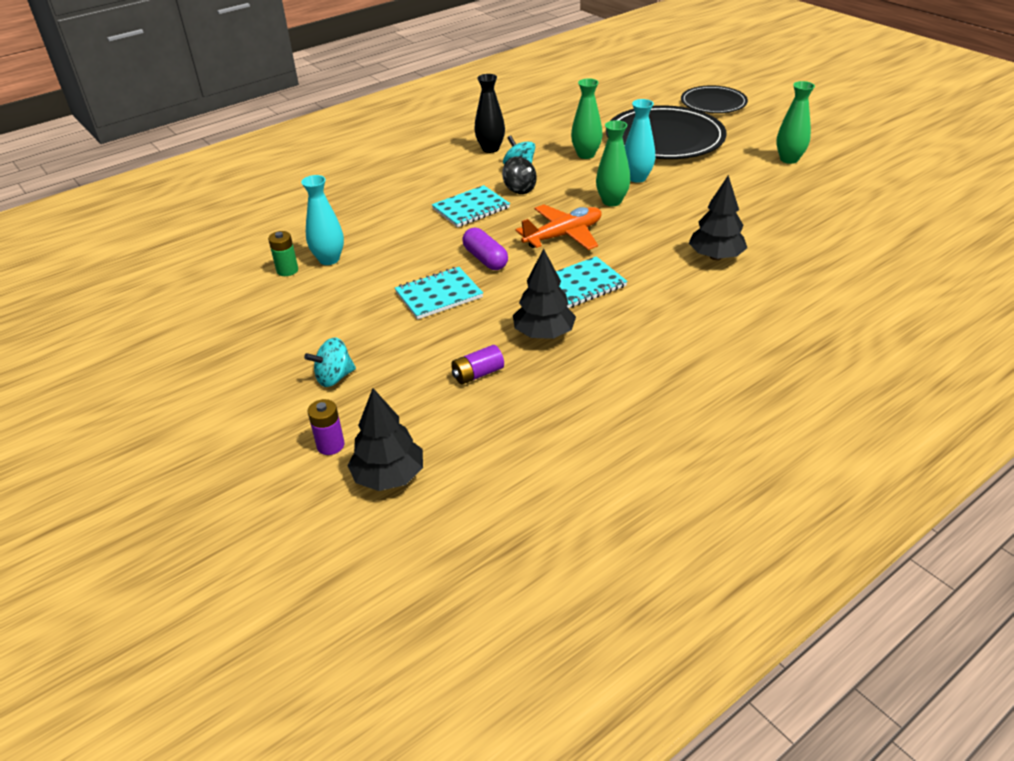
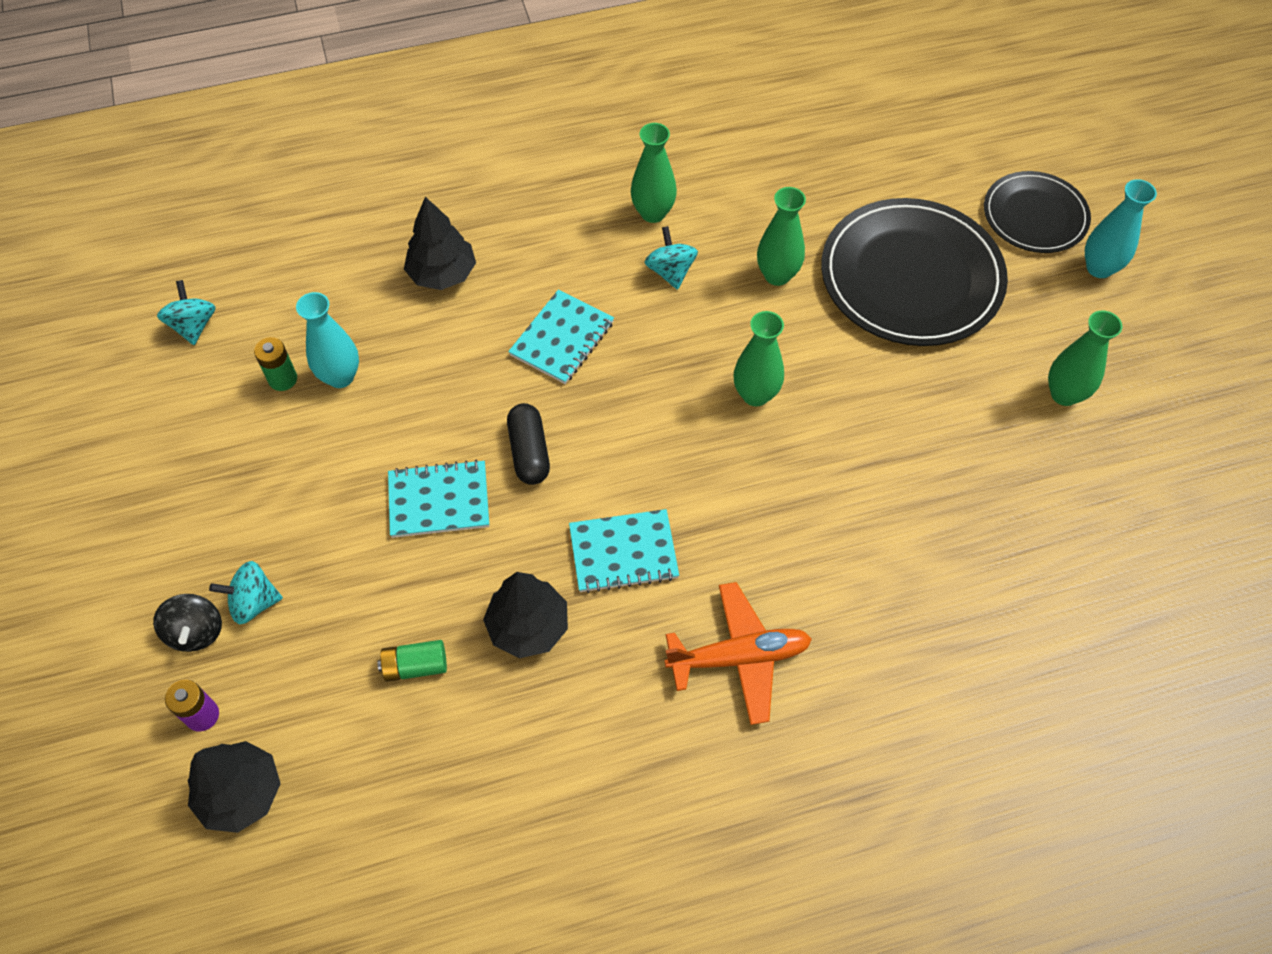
camera: 20 degrees right, 20 degrees up
turquoise notebook [432,185,510,227] -> turquoise notebook turned 45 degrees counterclockwise [508,289,614,384]
purple battery [451,345,504,385] -> green battery [377,640,447,682]
purple capsule [462,228,508,270] -> black capsule [507,403,550,485]
black vase [474,74,505,153] -> green vase [631,123,677,223]
black spinning top [502,156,537,194] -> black spinning top moved to [153,594,222,652]
orange plane [516,205,602,250] -> orange plane moved to [664,582,812,725]
turquoise vase [625,99,655,183] -> turquoise vase moved to [1085,179,1157,278]
black tree [689,175,747,260] -> black tree moved to [404,197,476,290]
none -> turquoise spinning top [157,280,216,345]

